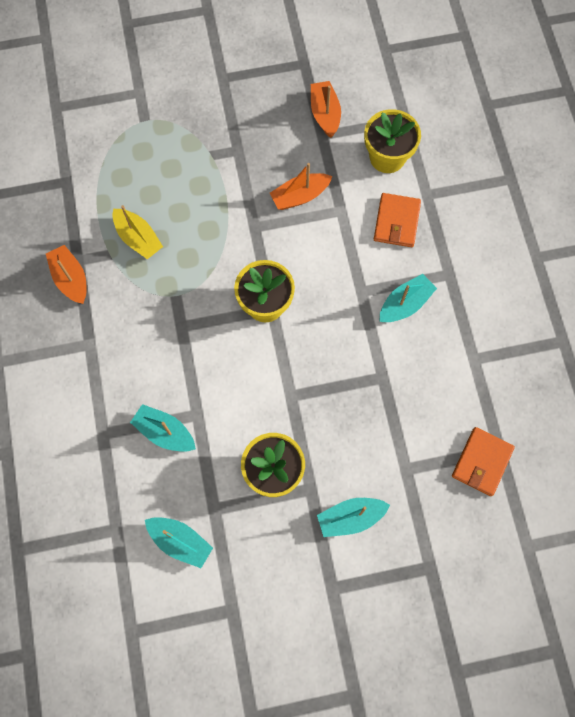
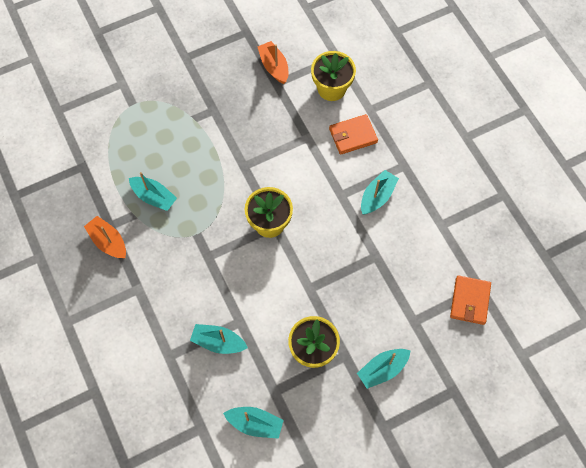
camera: 15 degrees left, 5 degrees down
yellow boat [112,205,163,259] -> turquoise boat [129,172,177,211]
orange boat [270,163,332,210] -> none
orange wallet [374,193,421,247] -> orange wallet turned 75 degrees clockwise [329,114,378,155]

